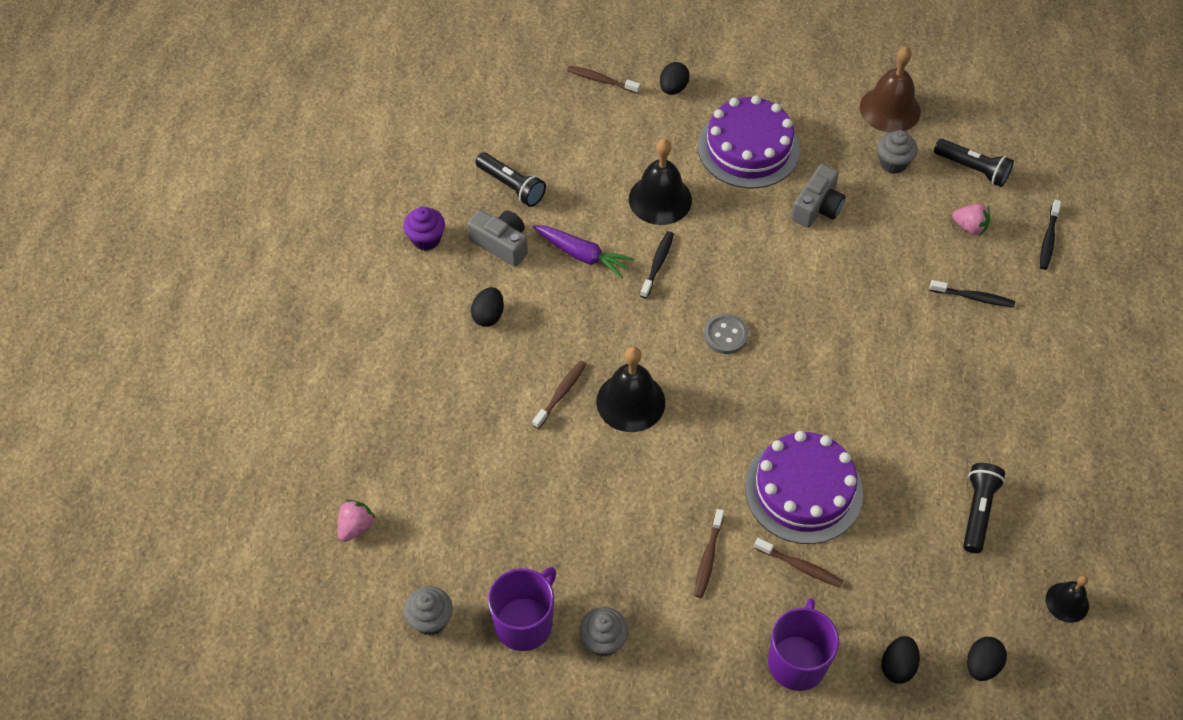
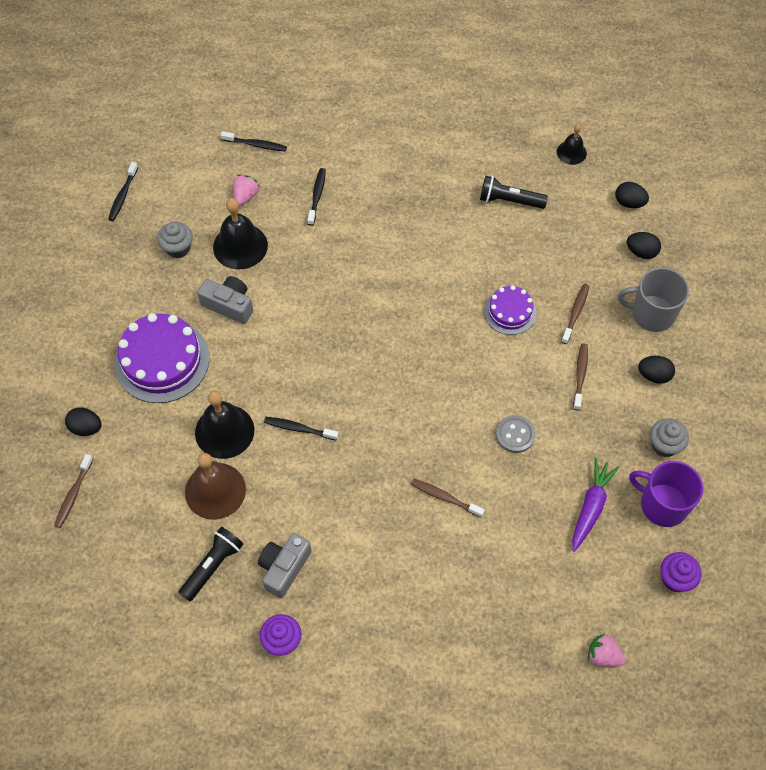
camera: 95 degrees left, 5 degrees up
grey cupcake [404,586,453,635] -> purple cupcake [660,552,701,592]
black egg [471,287,504,327] -> black egg moved to [638,356,675,384]
purple carrot [533,225,634,279] -> purple carrot moved to [572,458,619,552]
black bell [596,346,665,432] -> black bell moved to [213,198,268,269]
brown toothbrush [694,509,724,598] -> brown toothbrush turned 90 degrees counterclockwise [573,343,588,410]
grey button [704,314,749,354] -> grey button moved to [496,415,535,453]
purple cake [745,431,863,544] -> purple cake [484,285,537,335], size x0.57
purple mug [768,598,839,691] -> grey mug [618,267,689,332]
brown bell [860,46,921,133] -> brown bell moved to [185,453,246,520]
black flashlight [934,139,1014,187] -> none
none -> black toothbrush [108,162,138,221]

